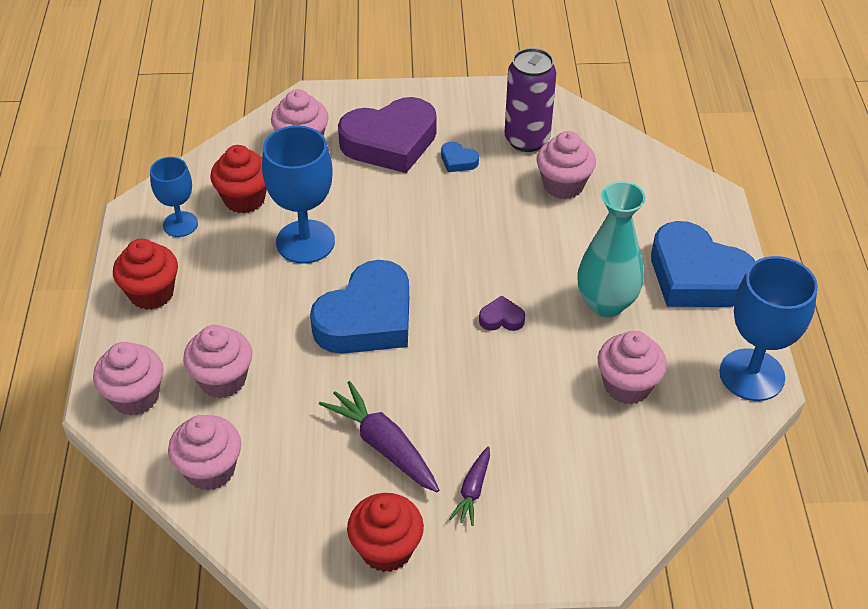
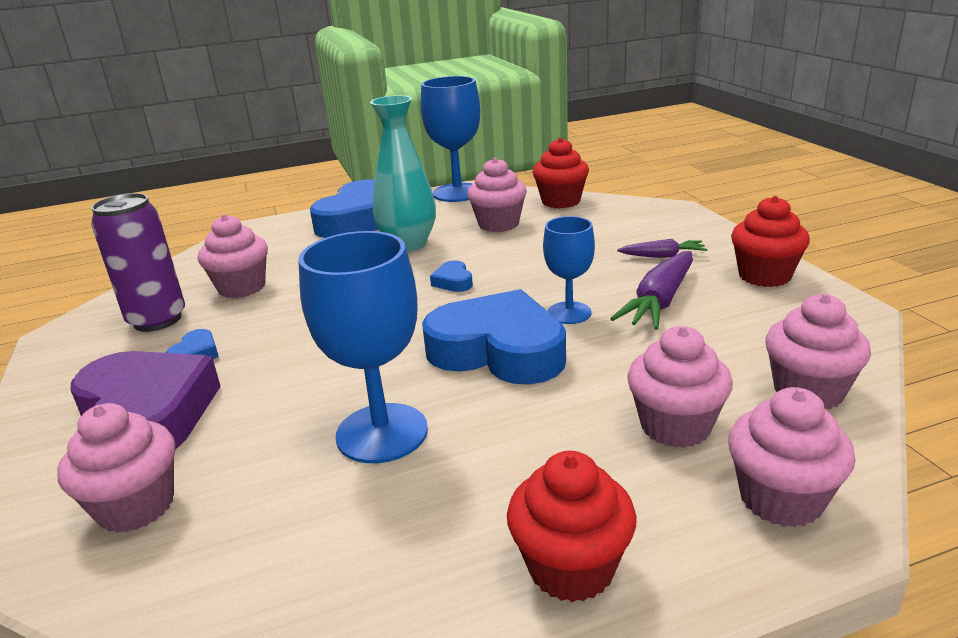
camera: 105 degrees left, 20 degrees down
blue goblet [150,157,198,237] -> blue goblet moved to [543,216,595,324]
red cupcake [210,145,267,214] -> red cupcake moved to [532,138,589,209]
purple heart [479,296,525,331] -> blue heart [430,260,473,292]

